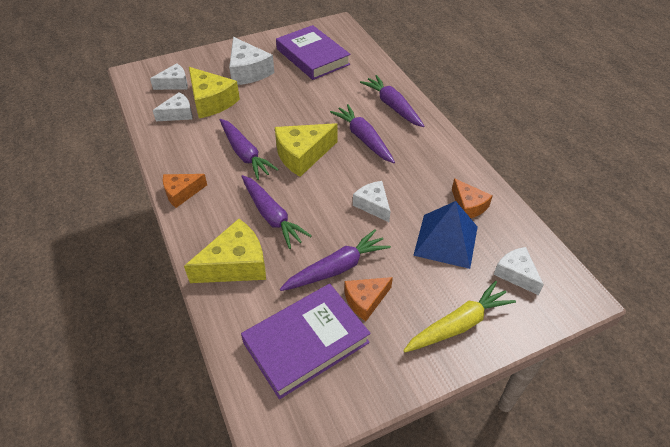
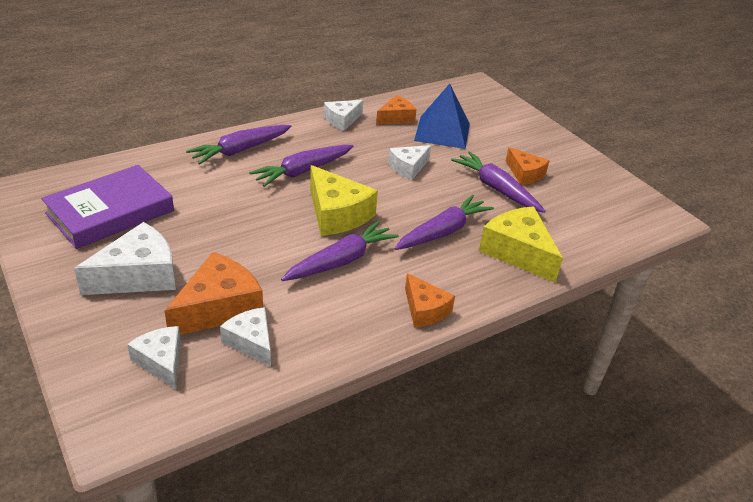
camera: 100 degrees left, 10 degrees down
yellow cheese [189,67,240,118] -> orange cheese [164,252,263,335]
purple book [241,284,371,399] -> none
yellow carrot [403,281,516,352] -> none
white cheese [493,247,544,295] -> white cheese moved to [324,100,363,131]

